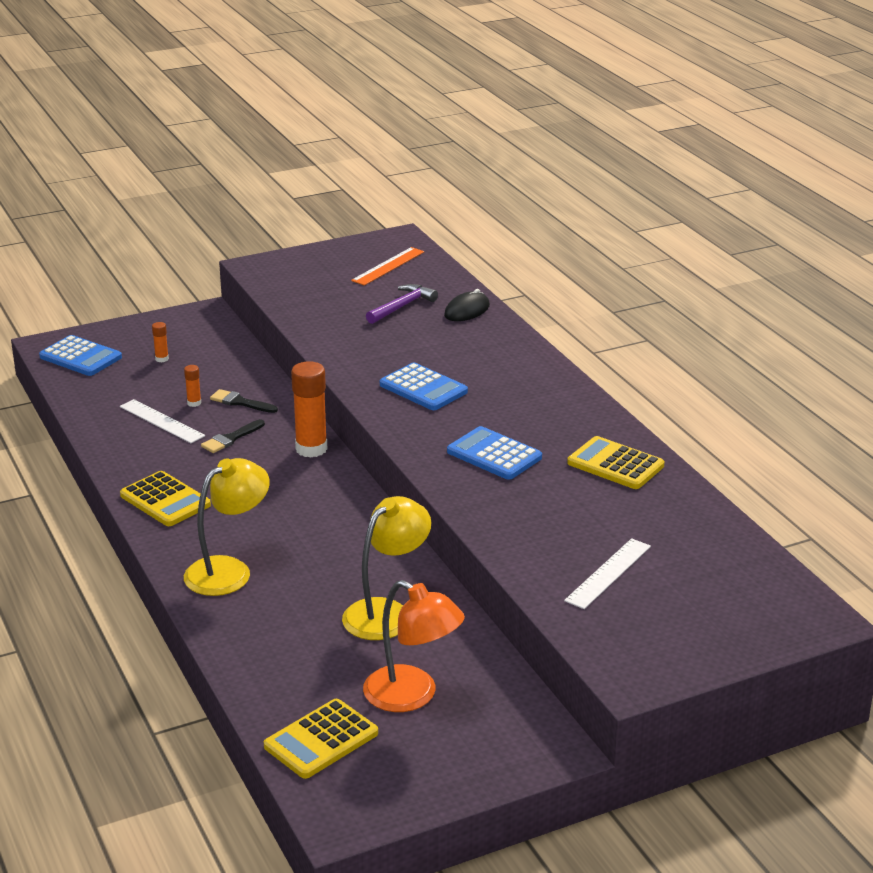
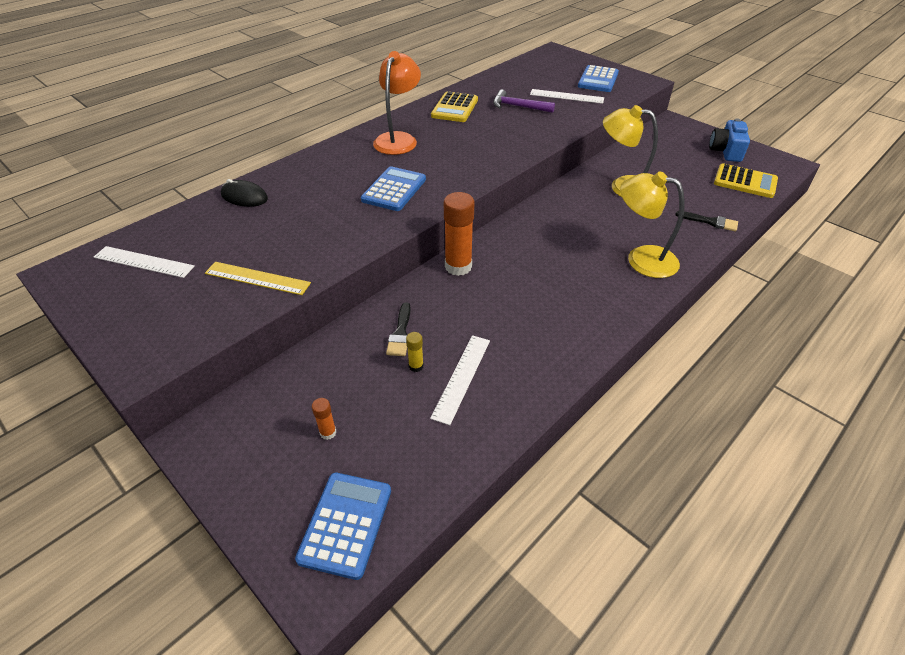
camera: 110 degrees left, 15 degrees up
yellow calculator [120,471,211,526] -> none
orange glue stick [184,365,201,407] -> yellow glue stick [406,332,424,372]
black brush [201,419,265,453] -> black brush moved to [675,211,738,231]
orange ruler [351,247,424,286] -> white ruler [94,246,195,278]
orange lamp [363,580,465,712] -> orange lamp moved to [373,51,421,155]
purple hammer [366,284,438,324] -> purple hammer moved to [493,89,555,113]
blue calculator [447,426,542,480] -> blue calculator moved to [578,65,619,92]
none -> yellow ruler [205,262,311,295]
none -> blue camera [709,118,750,162]

